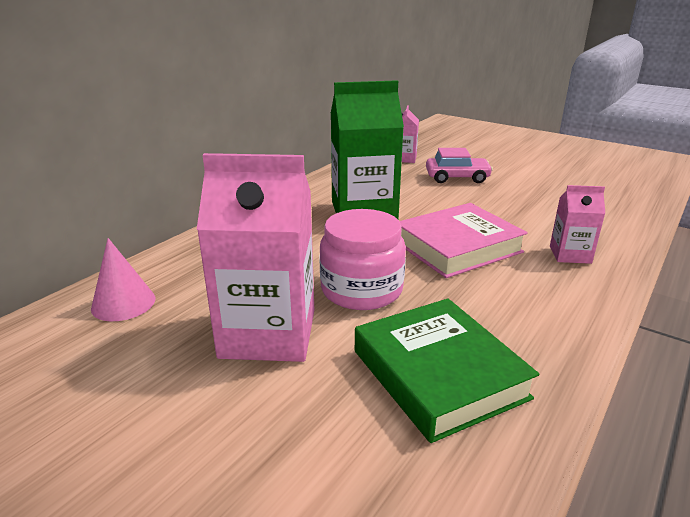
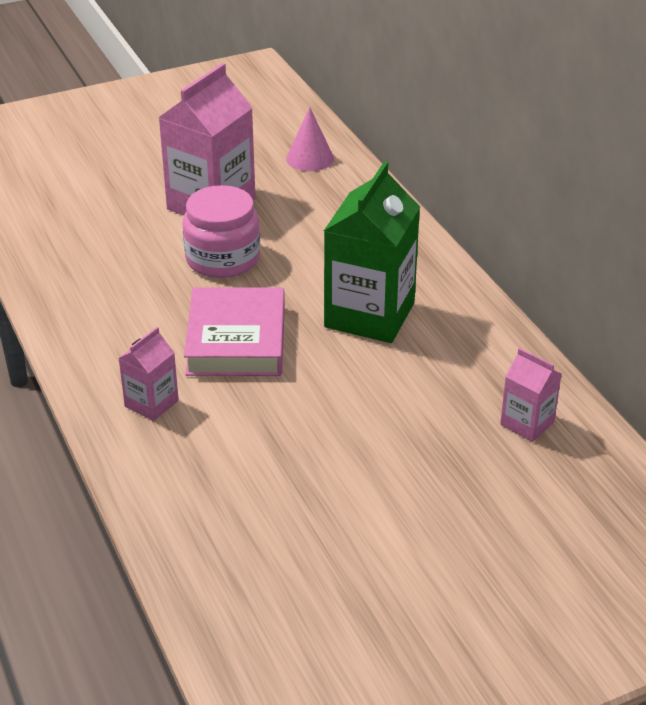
camera: 120 degrees right, 10 degrees up
green book [355,298,539,443] -> none
pink car [426,148,493,183] -> none

